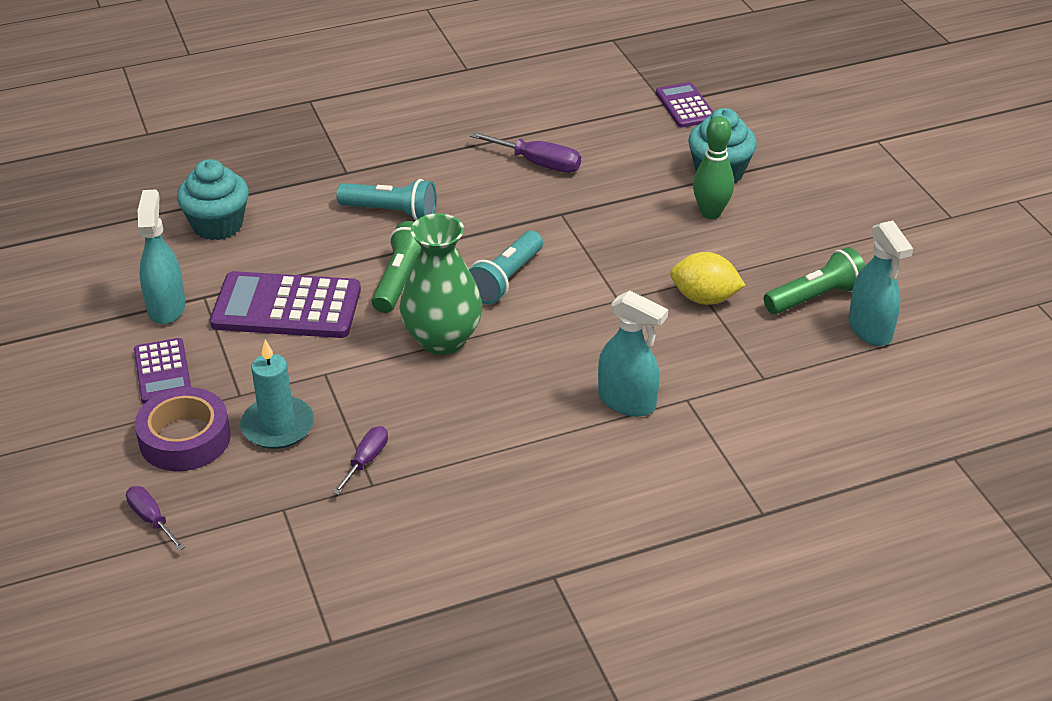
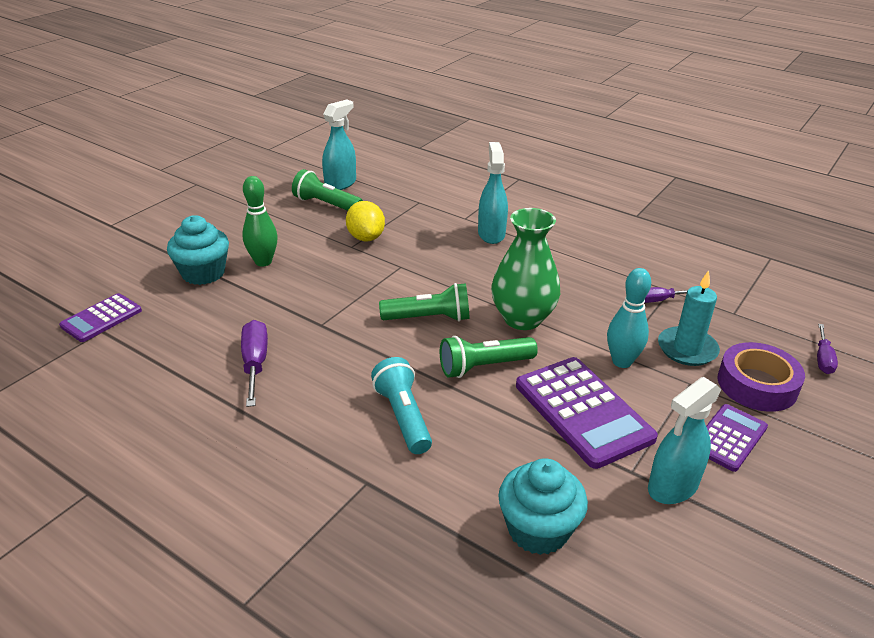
camera: 125 degrees left, 5 degrees down
turquoise flashlight [469,231,543,304] -> green flashlight [379,283,469,322]
none -> turquoise bowling pin [607,268,651,368]

